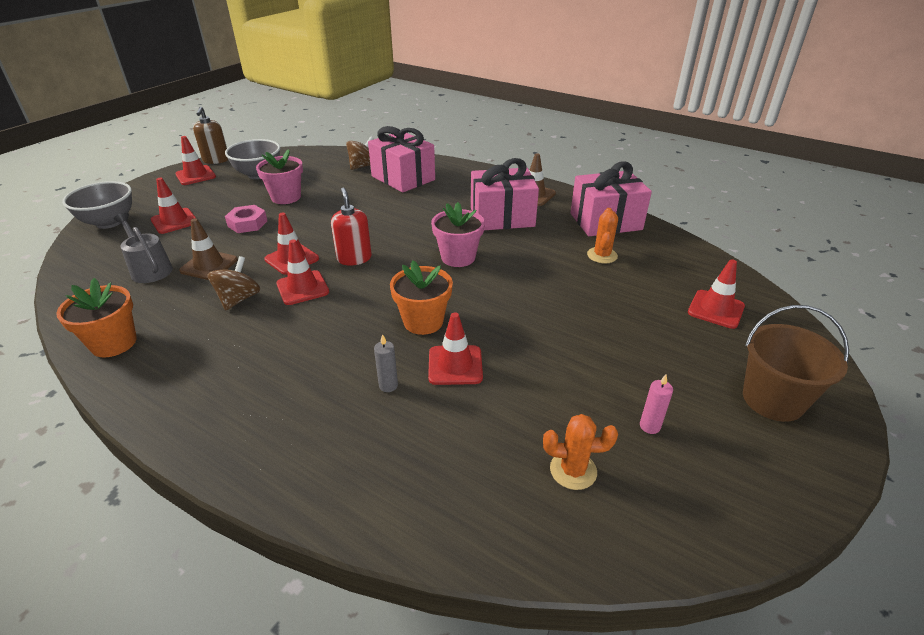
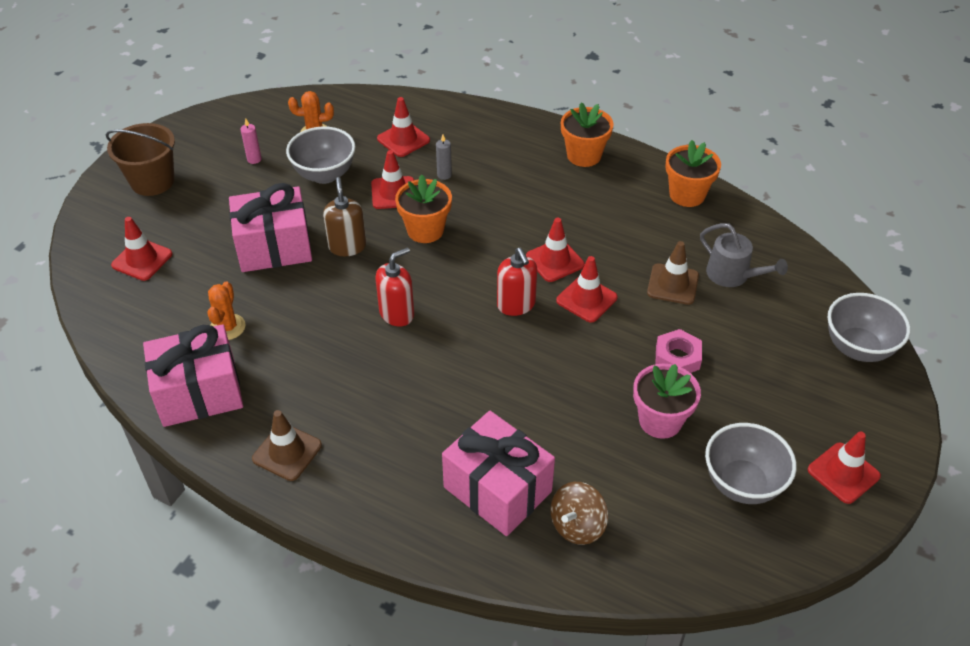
camera: 175 degrees right, 10 degrees up
red traffic cone [151,177,197,234] -> red traffic cone moved to [377,97,430,157]
brown soap dispenser [193,107,228,164] -> brown soap dispenser moved to [323,177,366,256]
brown spinning top [207,256,260,310] -> none
pink flower pot [431,202,485,267] -> red soap dispenser [375,247,414,326]
pink gift [471,158,539,230] -> pink gift moved to [229,183,312,272]
none -> grey bowl [286,126,355,184]
none -> orange flower pot [561,102,614,167]

